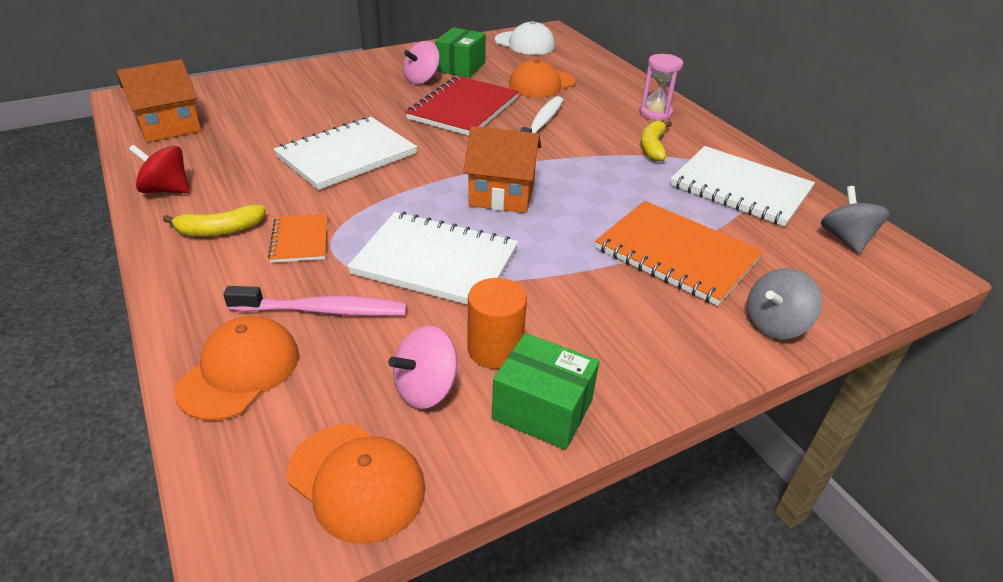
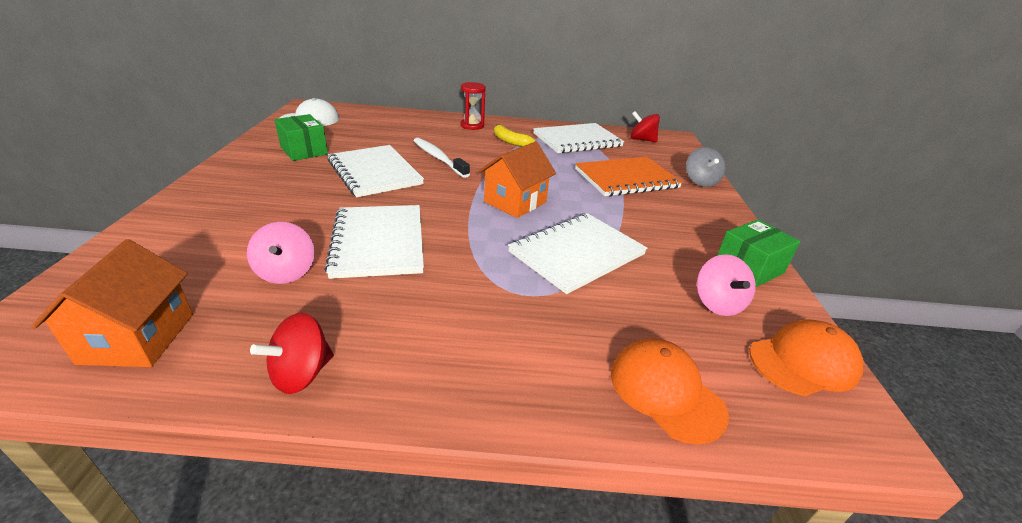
camera: 60 degrees left, 5 degrees down
yellow banana [163,204,266,236] -> none
pink toothbrush [223,286,407,316] -> none
orange notebook [268,214,328,263] -> none
pink spinning top [403,41,440,84] -> pink spinning top moved to [247,222,315,284]
red notebook [405,76,519,136] -> white notebook [327,145,424,197]
orange cylinder [468,278,527,369] -> none
orange cap [509,59,575,98] -> none
pink hourglass [639,54,683,120] -> red hourglass [461,82,486,130]
grey spinning top [821,186,890,253] -> red spinning top [630,111,660,142]

